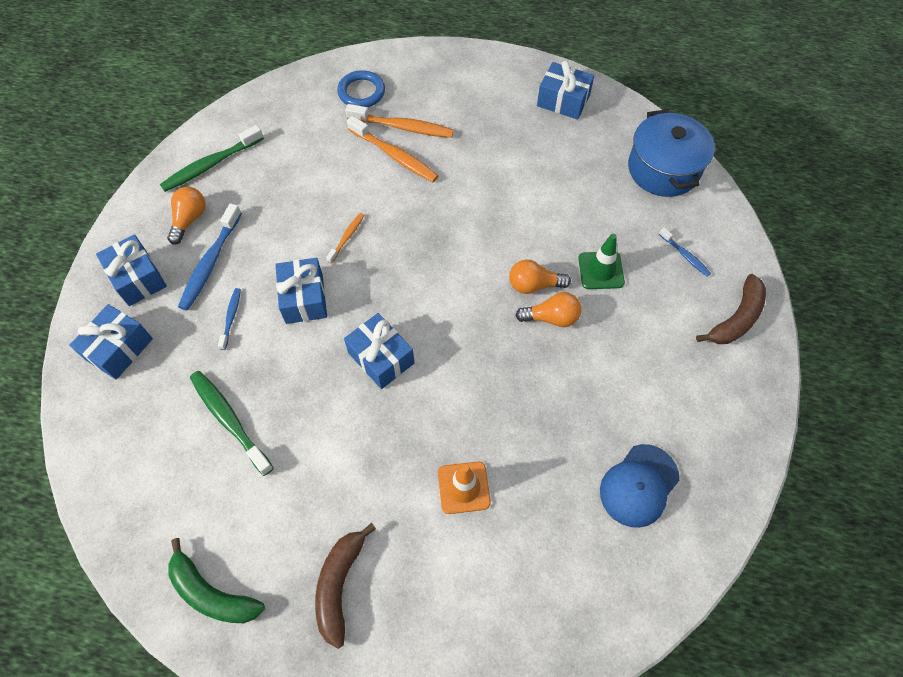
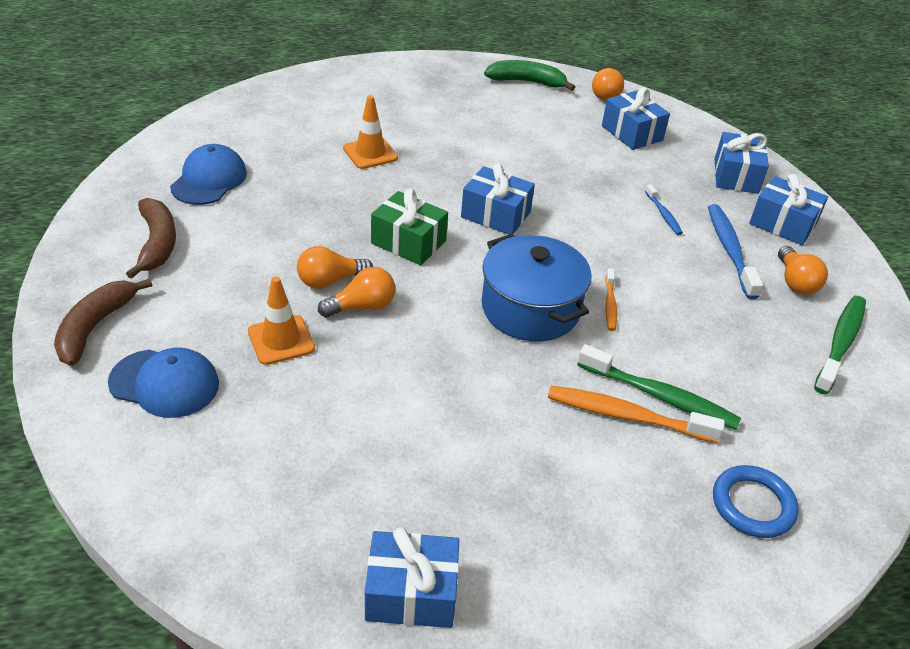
camera: 155 degrees right, 20 degrees down
green toothbrush [190,371,274,476] -> green toothbrush moved to [577,344,741,430]
blue gift [275,258,327,324] -> blue gift moved to [602,88,670,150]
brown banana [315,523,376,649] -> brown banana moved to [126,198,176,279]
orange toothbrush [345,104,454,138] -> none
green traffic cone [578,234,625,289] -> orange traffic cone [248,276,315,365]
blue pot [628,109,715,197] -> blue pot moved to [482,234,592,341]
blue toothbrush [659,228,711,277] -> blue cap [108,347,219,418]
none -> green gift [371,189,448,265]
none -> orange light bulb [592,68,624,101]

